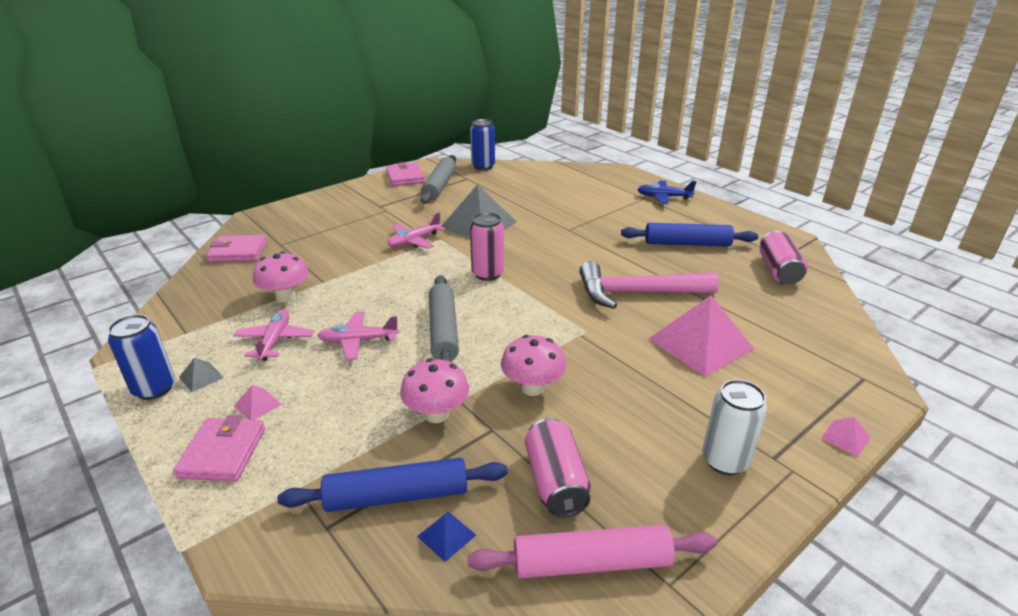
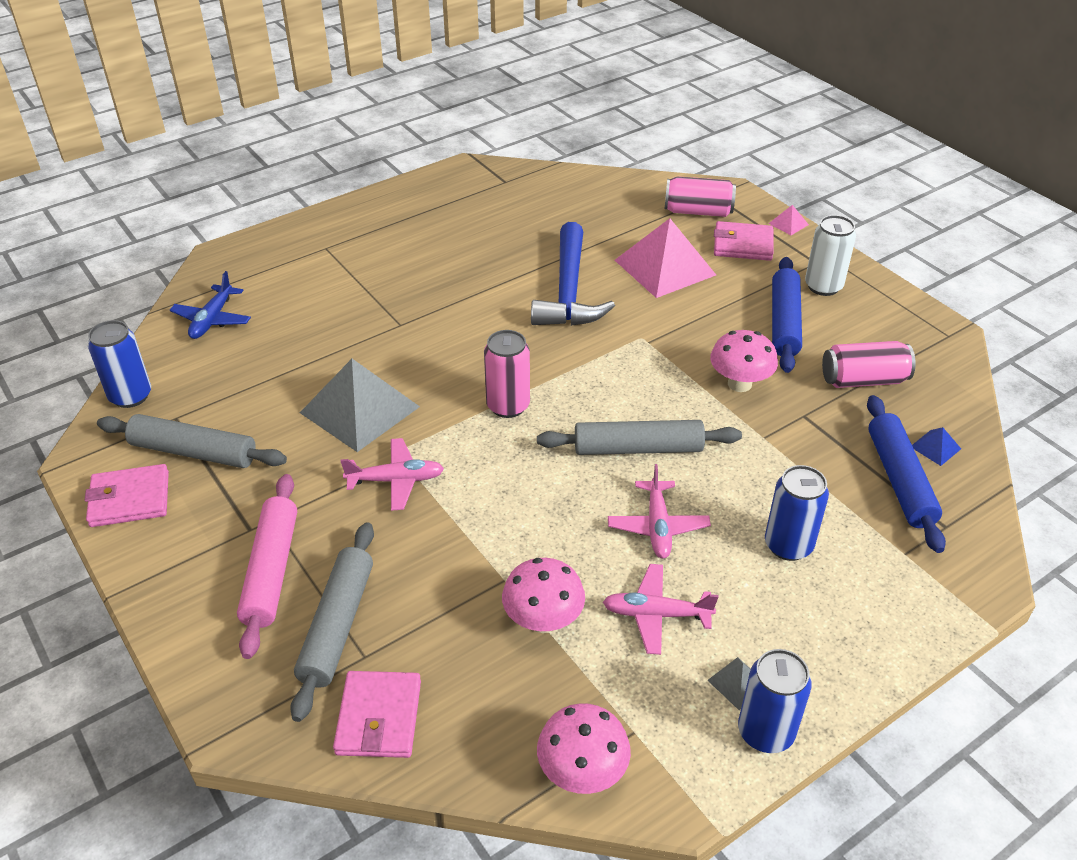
camera: 85 degrees left, 10 degrees up
pink wallet [173,415,265,482] -> pink wallet moved to [714,221,774,261]
pink pyramid [234,385,282,420] -> none
pink plane [387,212,446,249] -> pink plane turned 60 degrees counterclockwise [341,438,444,511]
pink mushroom [400,359,469,423] -> pink mushroom moved to [537,703,631,794]
pink rolling pin [467,525,717,578] -> pink rolling pin moved to [237,474,297,659]
pink hammer [579,261,719,309] -> blue hammer [531,222,615,326]
blue rolling pin [621,223,758,247] -> blue rolling pin moved to [772,257,802,373]
blue plane [637,180,696,204] -> blue plane moved to [170,271,251,339]
pink can [760,231,808,284] -> pink can moved to [665,176,736,217]
none -> grey rolling pin [290,522,374,722]
none -> blue can [765,465,829,561]

